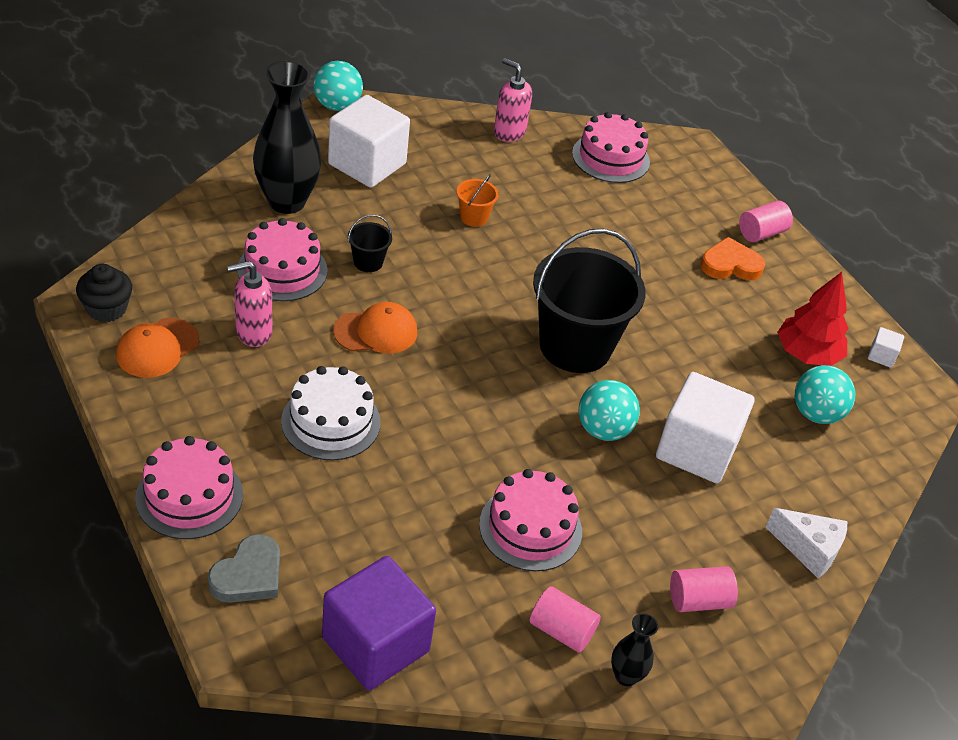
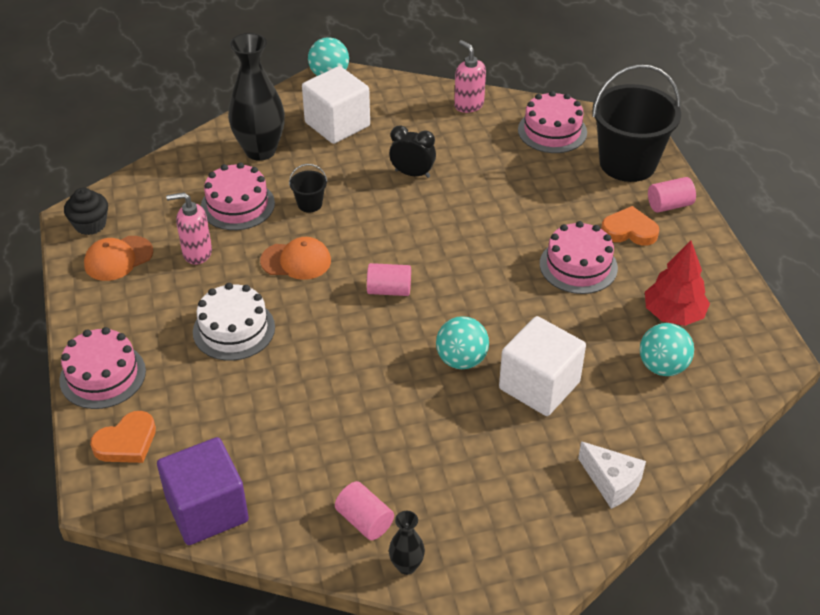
camera: 20 degrees right, 0 degrees up
grey heart [208,534,280,603] -> orange heart [90,411,156,463]
orange bucket [456,174,499,227] -> black clock [389,125,436,178]
pink cake [479,469,582,571] -> pink cake moved to [540,221,618,294]
black bucket [533,229,646,373] -> black bucket moved to [592,64,681,182]
pink cylinder [670,566,738,612] -> pink cylinder moved to [367,263,411,296]
white cube [868,327,904,368] -> none

